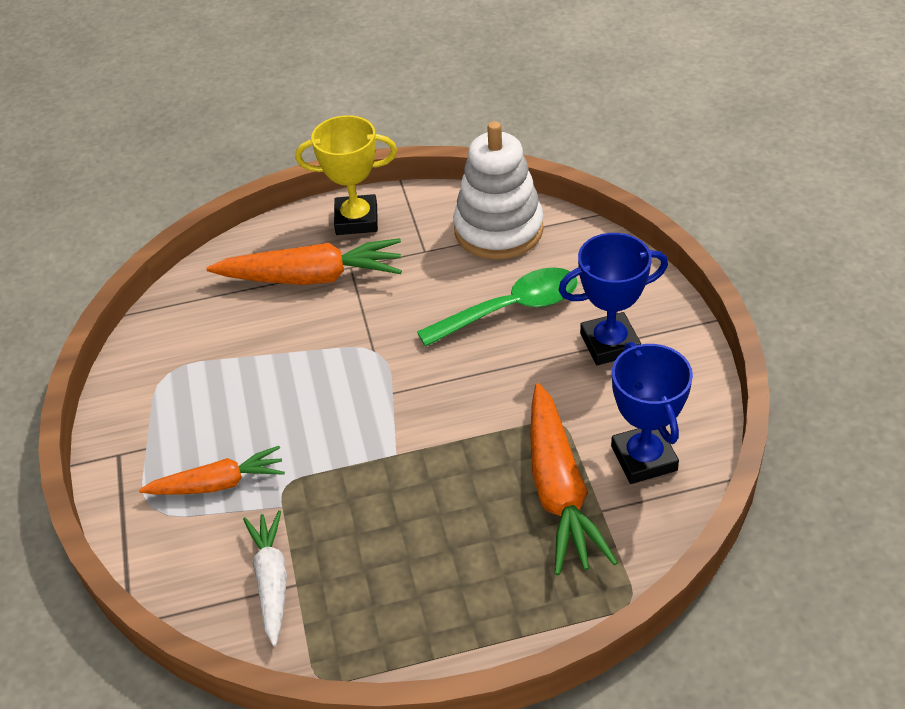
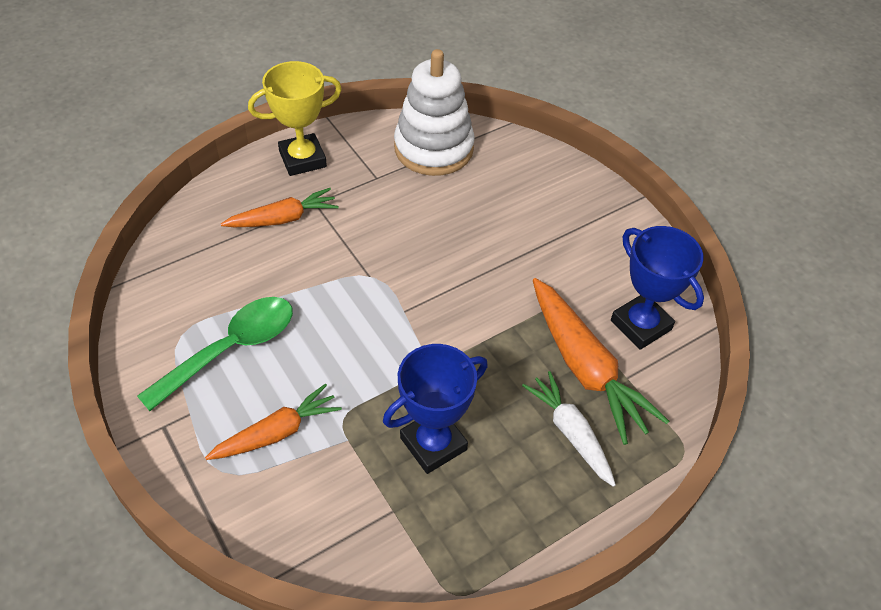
camera: 25 degrees left, 5 degrees up
orange carrot [206,238,402,285] -> orange carrot [221,188,339,227], size x0.63
white carrot [243,510,287,646] -> white carrot moved to [522,371,616,487]
green spoon [417,267,578,347] -> green spoon moved to [137,297,293,411]
blue trophy [559,233,668,365] -> blue trophy moved to [383,344,488,474]

